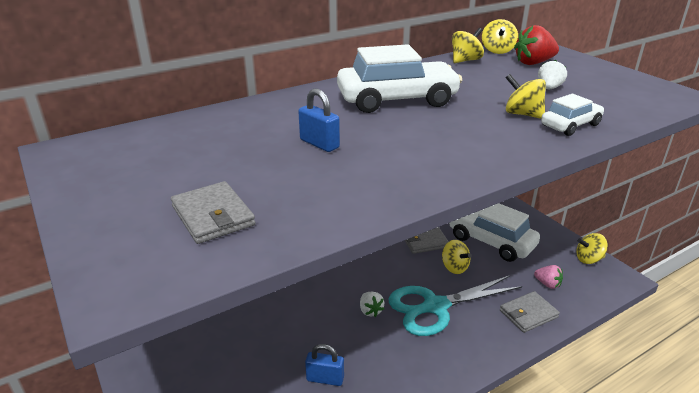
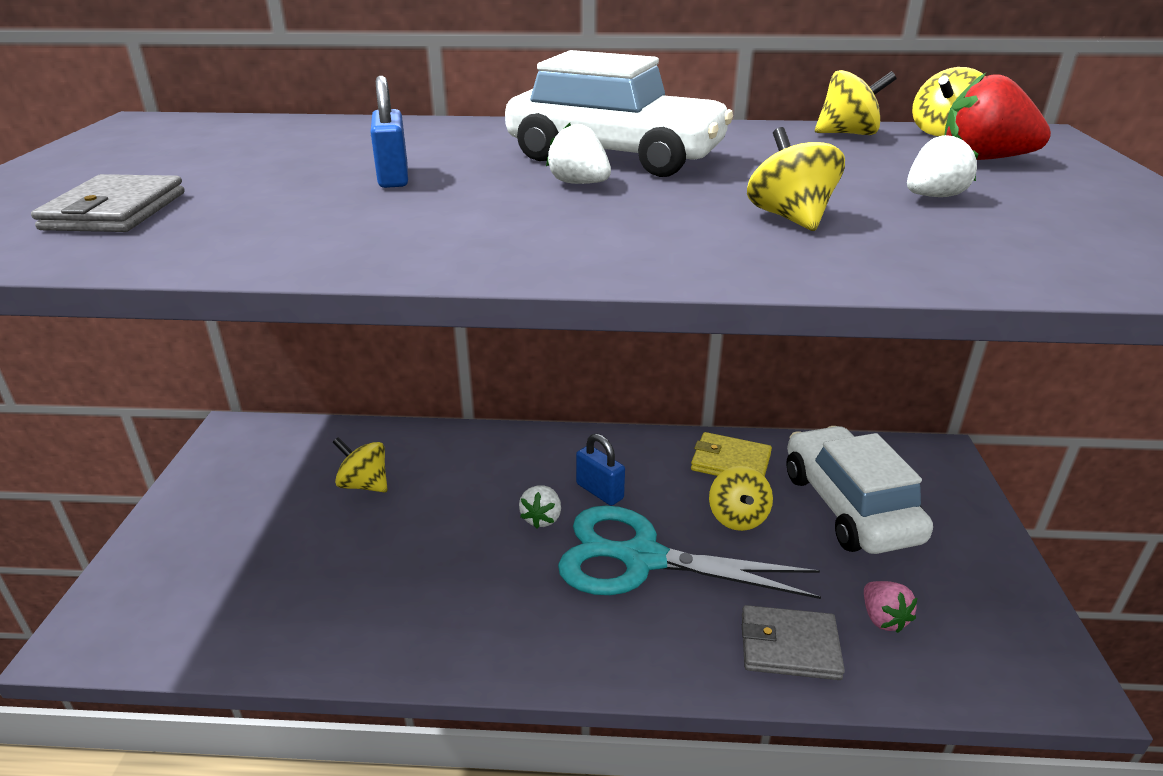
camera: 35 degrees right, 0 degrees up
blue padlock [305,344,344,386] -> blue padlock moved to [576,433,625,506]
grey wallet [405,227,449,254] -> yellow wallet [691,432,772,477]
white car [541,94,604,136] -> none
yellow spinning top [576,233,608,264] -> yellow spinning top moved to [333,437,388,493]
none -> white strawberry [546,123,611,184]

